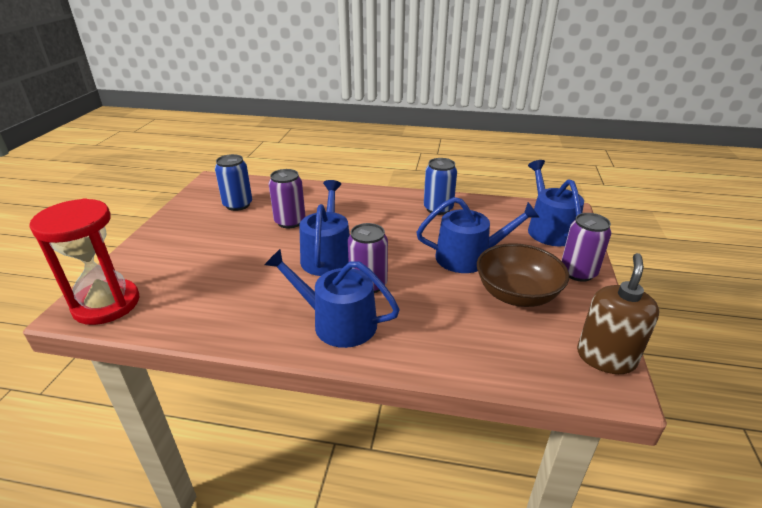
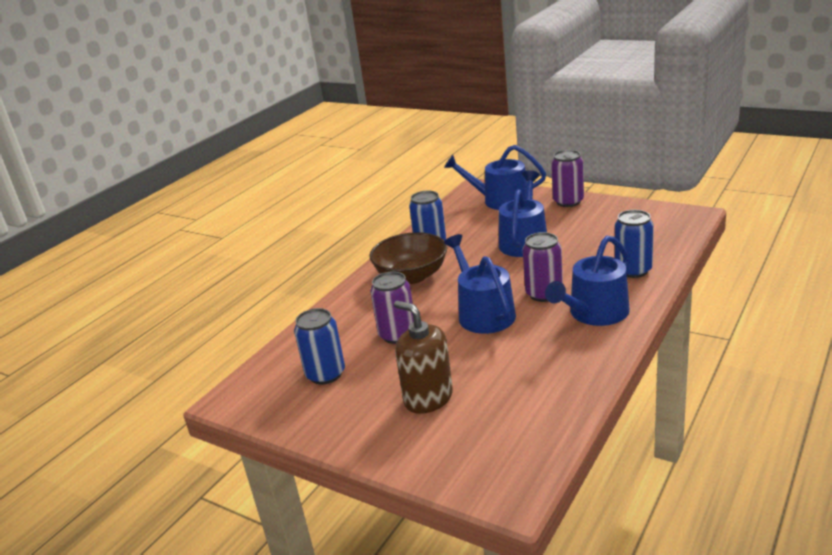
camera: 65 degrees left, 5 degrees down
red hourglass [29,198,139,325] -> none
blue watering can [299,180,350,276] -> blue watering can turned 45 degrees clockwise [444,234,516,334]
brown bowl [477,243,569,307] -> brown bowl moved to [369,232,447,284]
brown soap dispenser [577,253,659,374] -> brown soap dispenser moved to [394,301,453,414]
none -> blue can [615,210,654,278]

